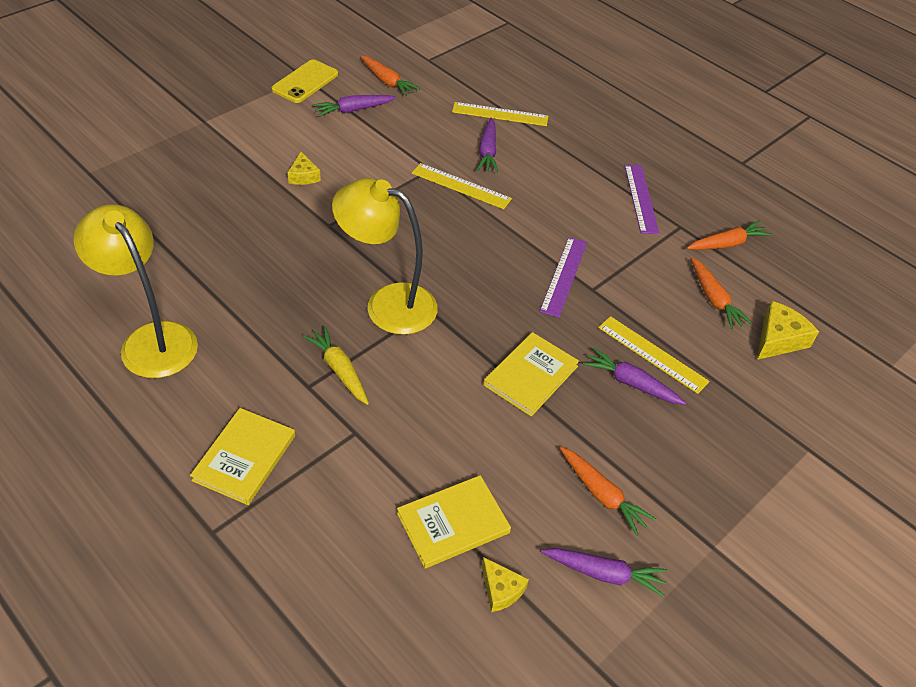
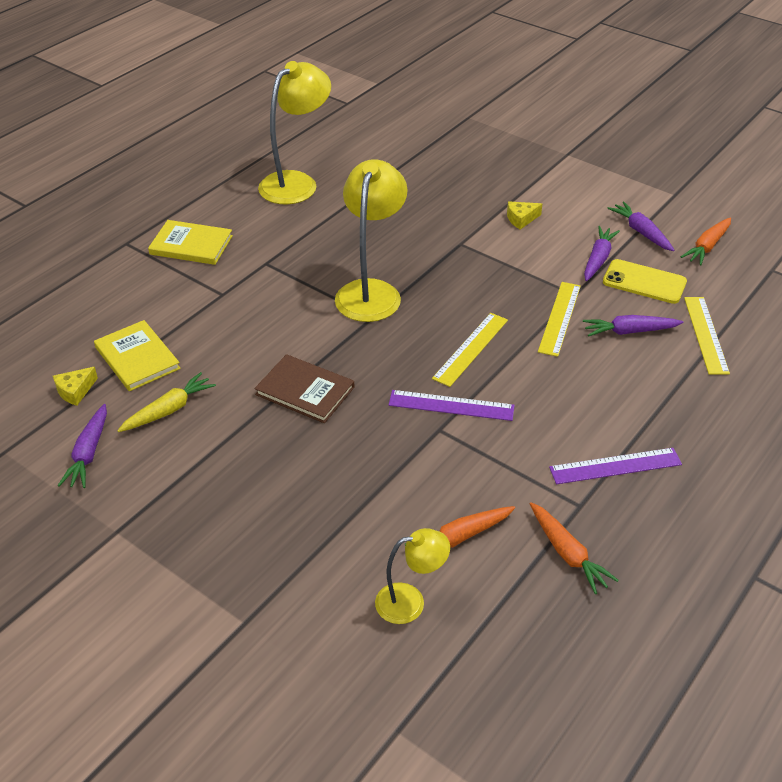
camera: 85 degrees right, 5 degrees down
yellow phone [272,60,338,103] -> yellow phone moved to [603,259,687,304]
yellow carrot [303,326,369,405] -> yellow carrot moved to [117,372,216,432]
yellow book [483,332,579,417] -> brown book [255,354,354,423]
orange carrot [560,447,656,536] -> none
purple carrot [583,348,686,405] -> purple carrot moved to [584,226,620,281]
yellow ruler [598,316,710,394] -> yellow ruler moved to [432,313,508,387]
yellow cheese [757,301,819,360] -> yellow lamp [375,528,450,624]

